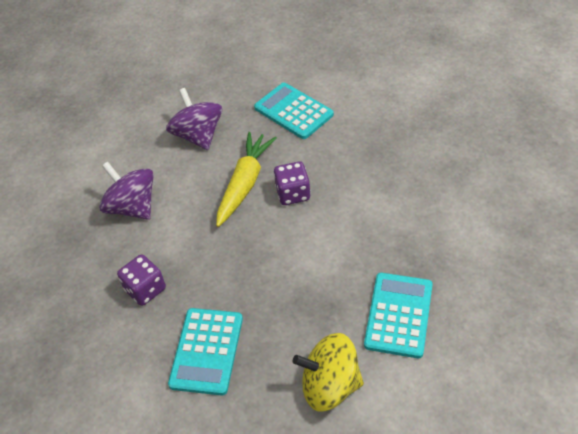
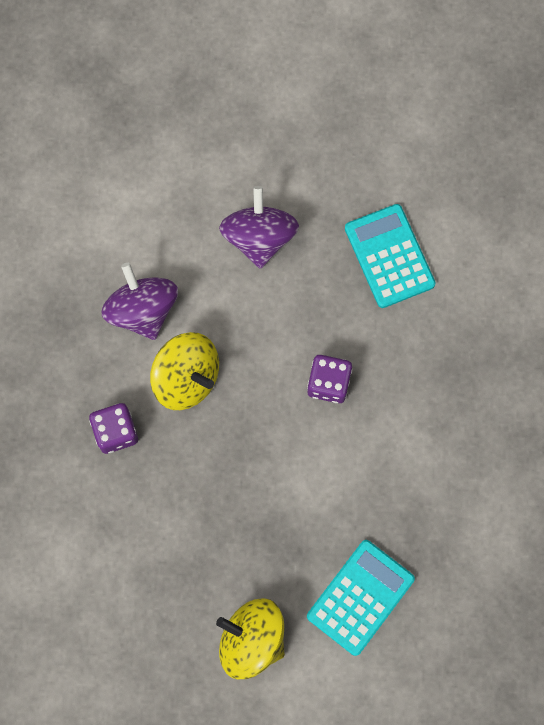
camera: 20 degrees right, 25 degrees up
turquoise calculator [168,308,243,396] -> none
yellow carrot [216,132,277,227] -> none
none -> yellow spinning top [150,332,219,410]

